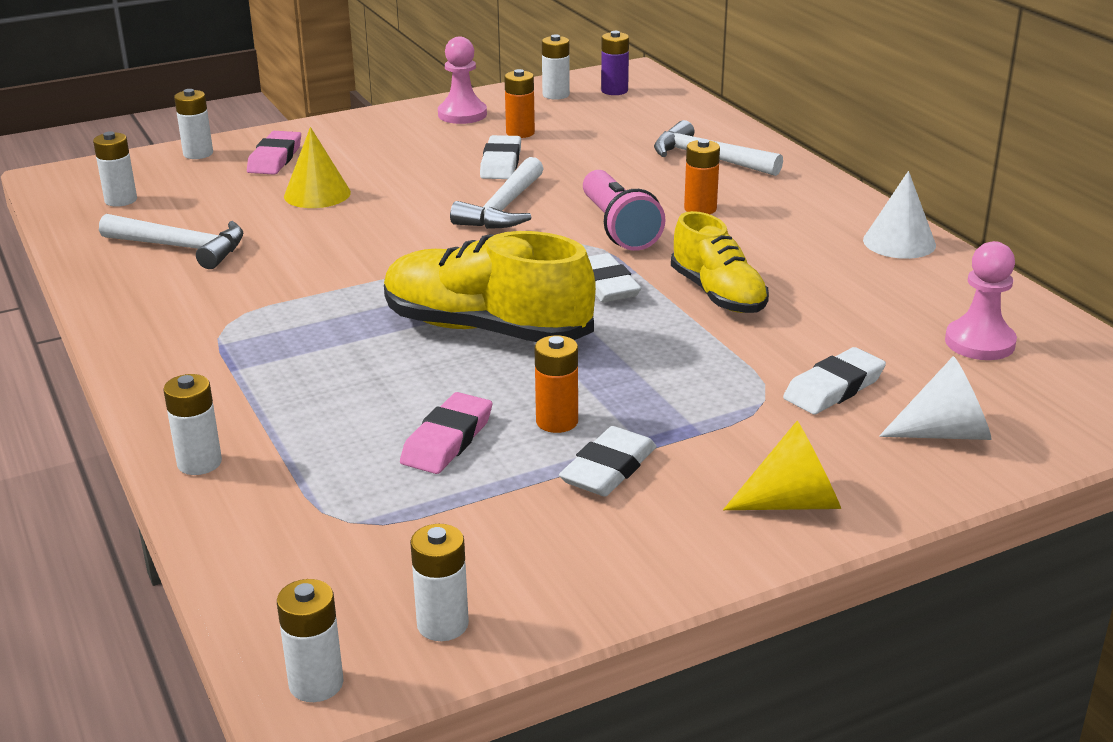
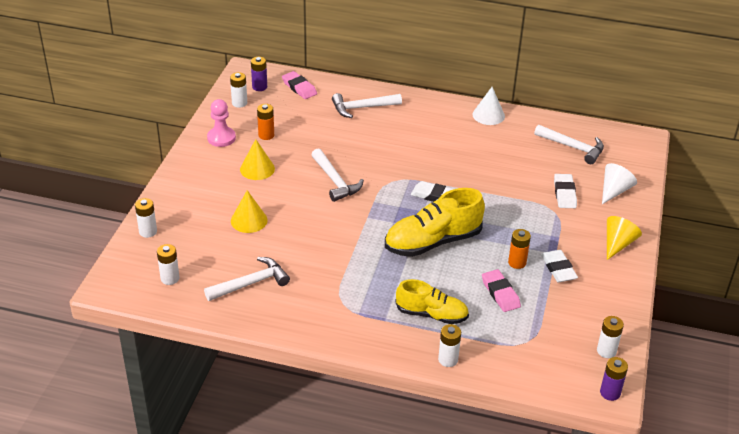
camera: 50 degrees left, 10 degrees up
pink eraser [247,131,301,175] -> pink eraser moved to [282,71,317,99]
white battery [277,579,344,702] -> purple battery [600,357,628,401]
white eraser [480,135,521,179] -> none
pink flashlight [583,170,665,251] -> none
yellow shoe [671,211,769,313] -> yellow shoe moved to [395,279,469,324]
orange battery [684,139,720,214] -> none
pink pawn [945,241,1017,360] -> white hammer [534,124,604,164]
none -> yellow cone [240,139,275,180]

